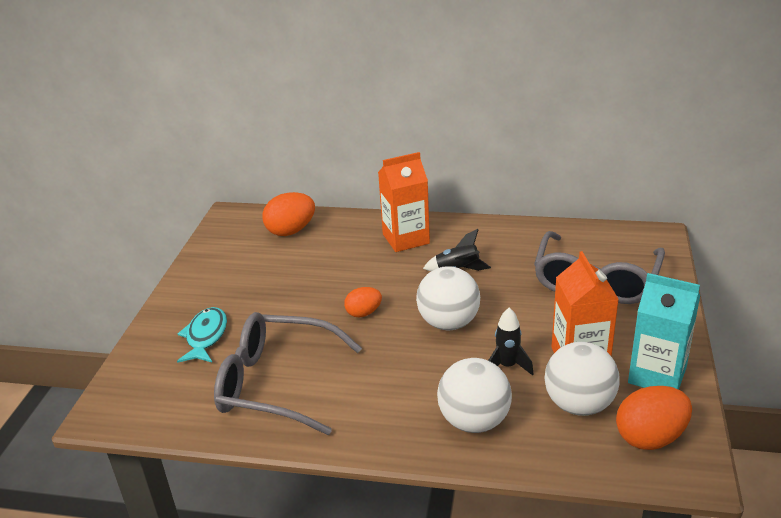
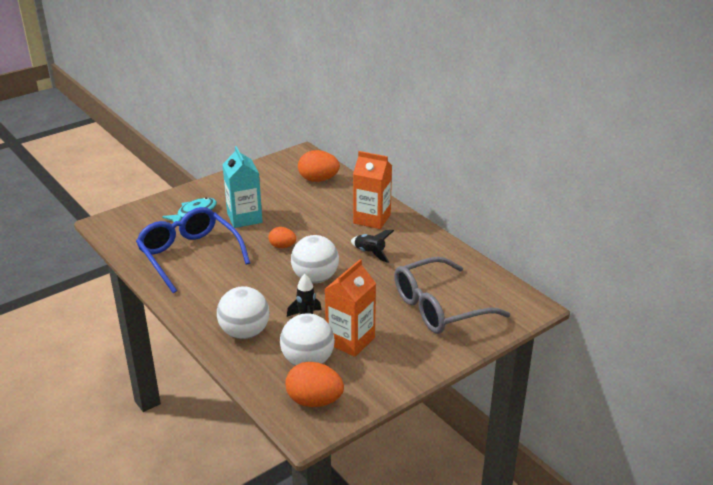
camera: 40 degrees right, 0 degrees up
grey glasses [214,312,362,435] -> blue glasses [136,207,250,293]
turquoise carton [628,273,700,390] -> turquoise carton moved to [222,146,263,228]

